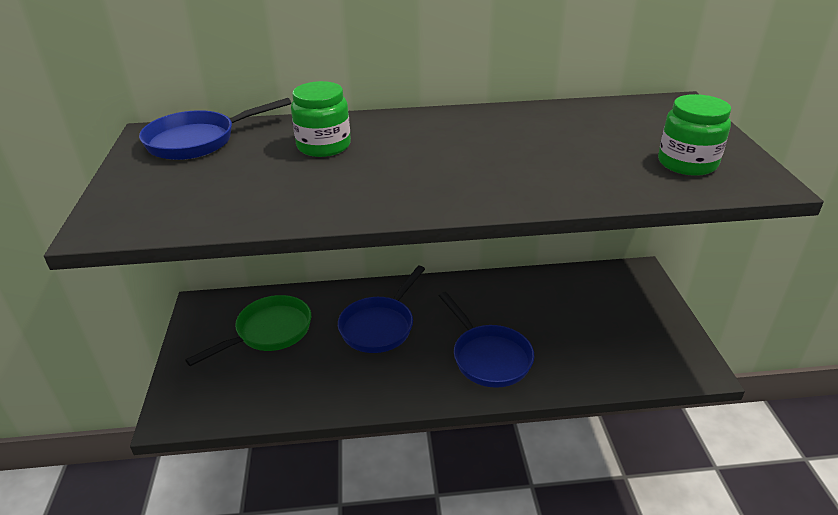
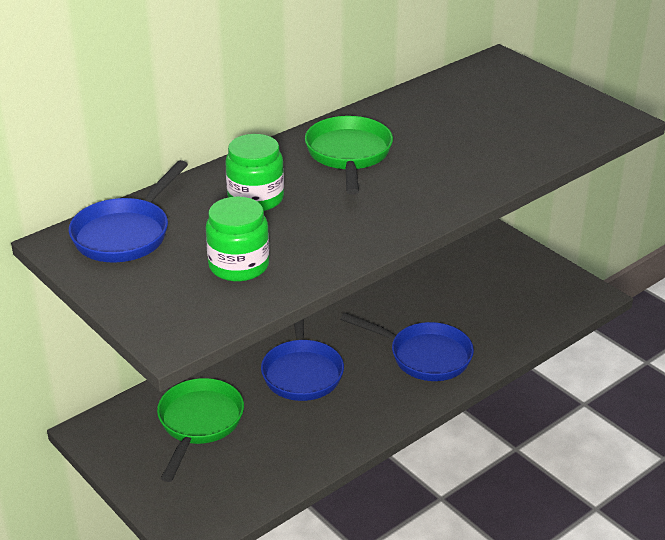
camera: 35 degrees left, 0 degrees up
green jar [658,94,731,176] -> green jar moved to [206,196,269,281]
none -> green pan [305,116,393,195]

